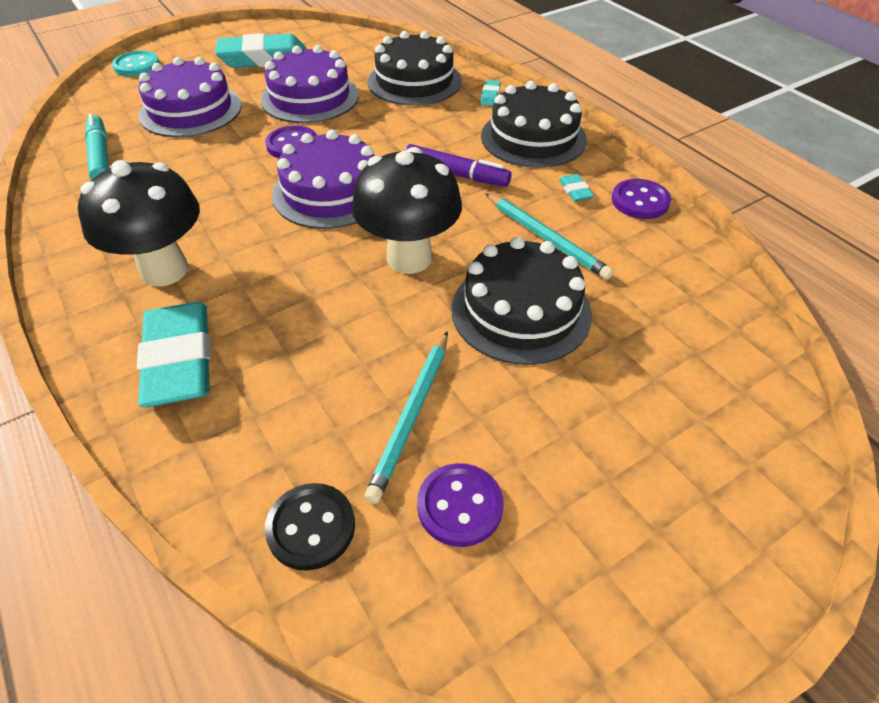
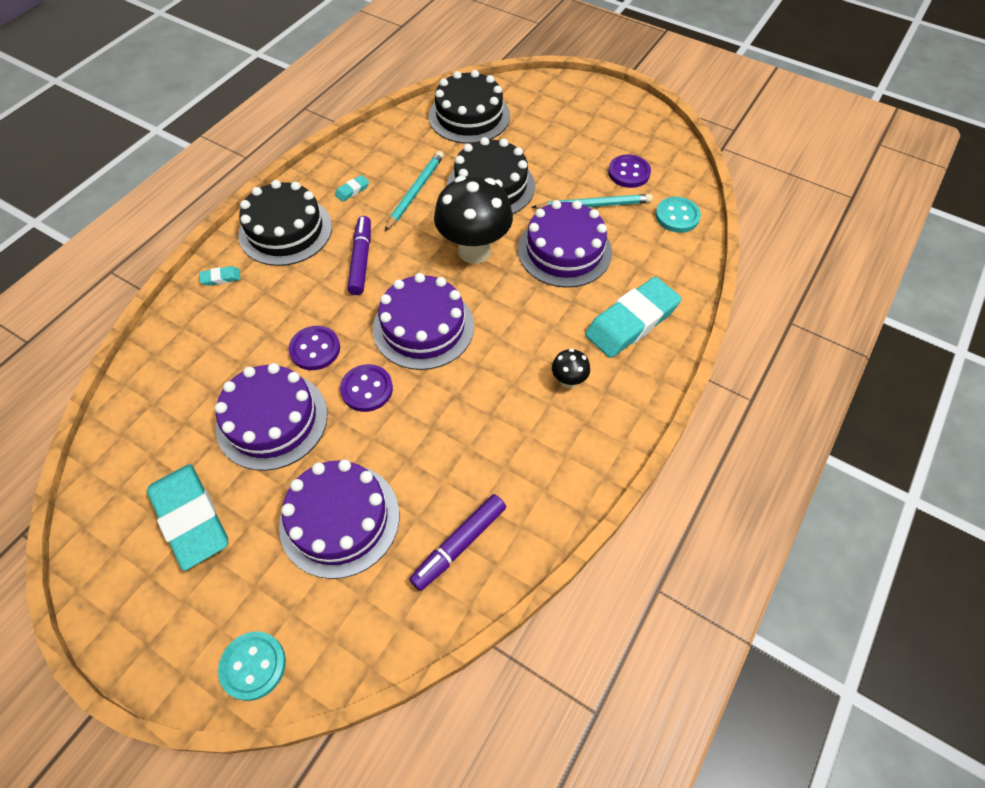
camera: 115 degrees left, 10 degrees up
black mushroom [78,160,200,287] -> black mushroom [552,349,590,389], size x0.45
turquoise marker [85,113,109,180] -> purple marker [409,494,506,591]
black button [265,483,355,571] -> turquoise button [655,197,701,233]
black cake [368,31,462,106] -> black cake moved to [429,70,510,144]
purple button [612,179,671,219] -> purple button moved to [288,326,340,370]
none -> purple cake [518,200,612,288]

